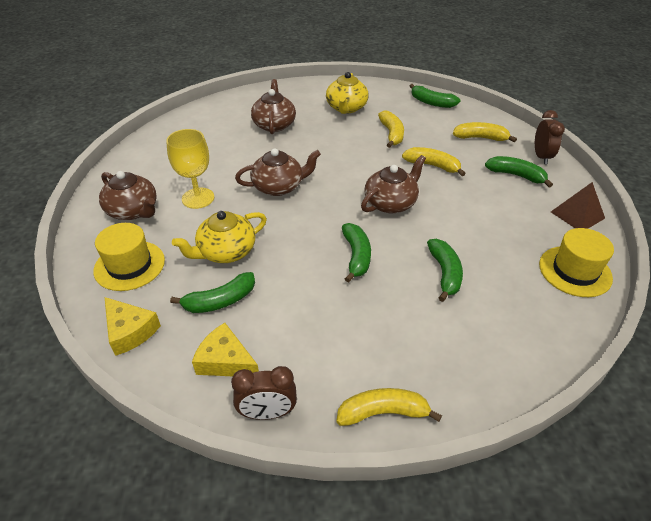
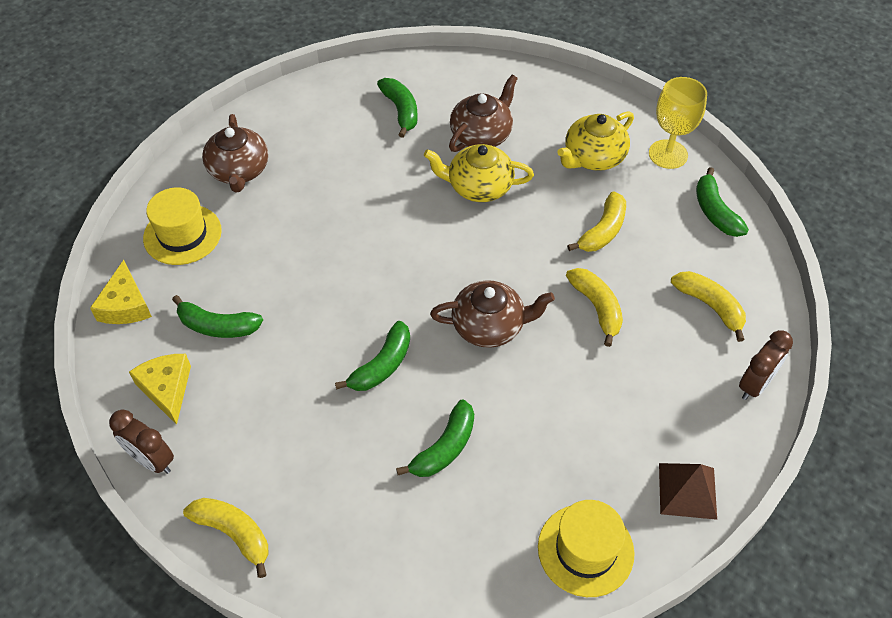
camera: 40 degrees right, 10 degrees up
yellow goblet [166,129,214,209] -> yellow goblet moved to [649,77,707,169]
yellow teapot [172,211,267,263] -> yellow teapot moved to [424,144,534,202]
brown teapot [235,148,321,196] -> none
green banana [485,156,553,187] -> green banana moved to [377,78,418,138]

